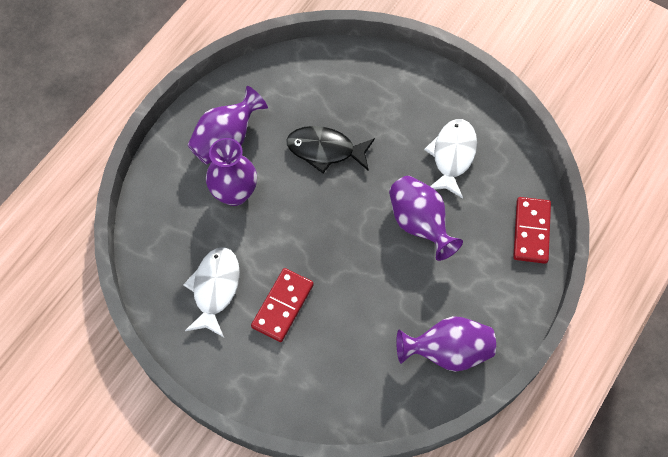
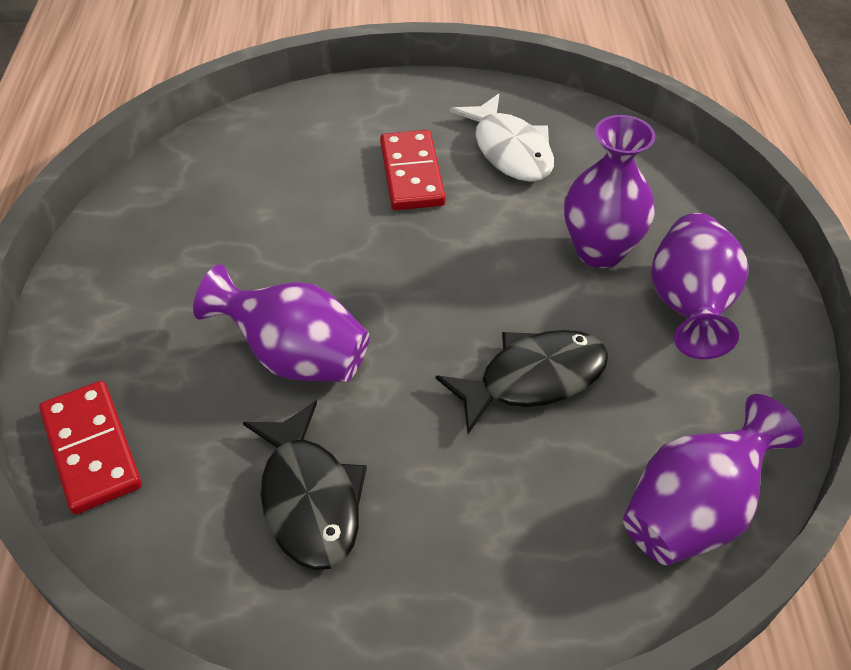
camera: 145 degrees right, 15 degrees down
purple vase [396,316,496,372] -> purple vase moved to [623,394,804,565]
white fish [424,119,477,199] -> black fish [243,400,367,570]

